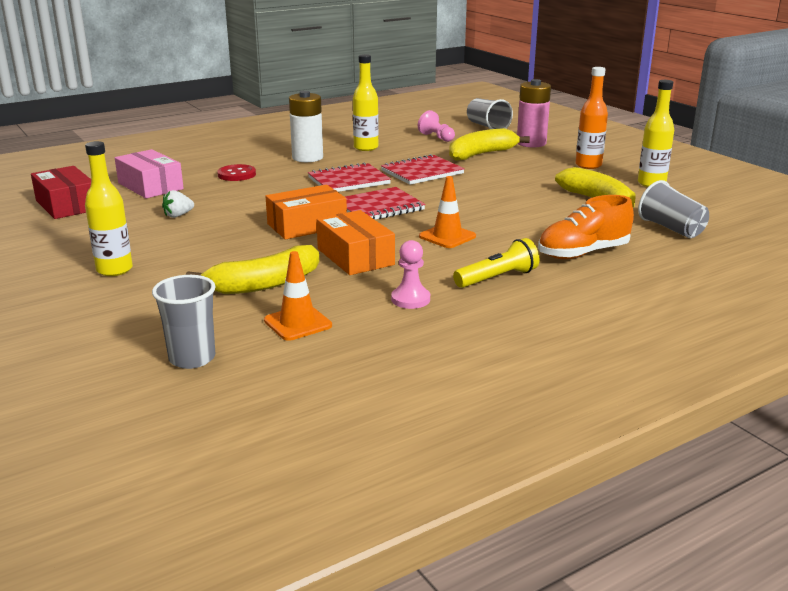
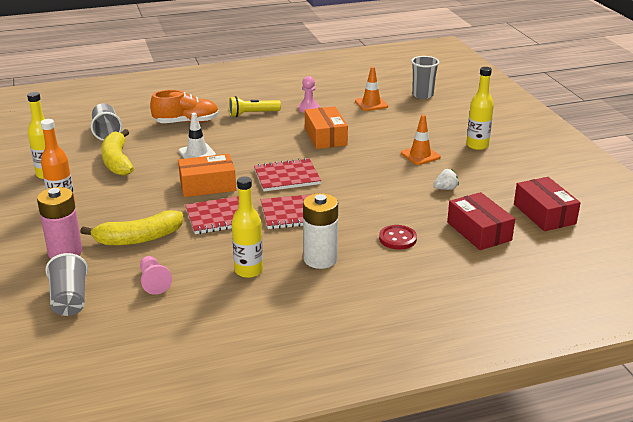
camera: 165 degrees left, 5 degrees up
pink box [115,149,184,198] -> red box [447,192,515,250]
yellow banana [186,245,319,294] -> none
orange box [265,185,347,239] -> orange box moved to [178,154,236,197]
orange traffic cone [419,176,476,248] -> orange traffic cone moved to [401,115,441,165]
none -> white traffic cone [179,113,216,159]

